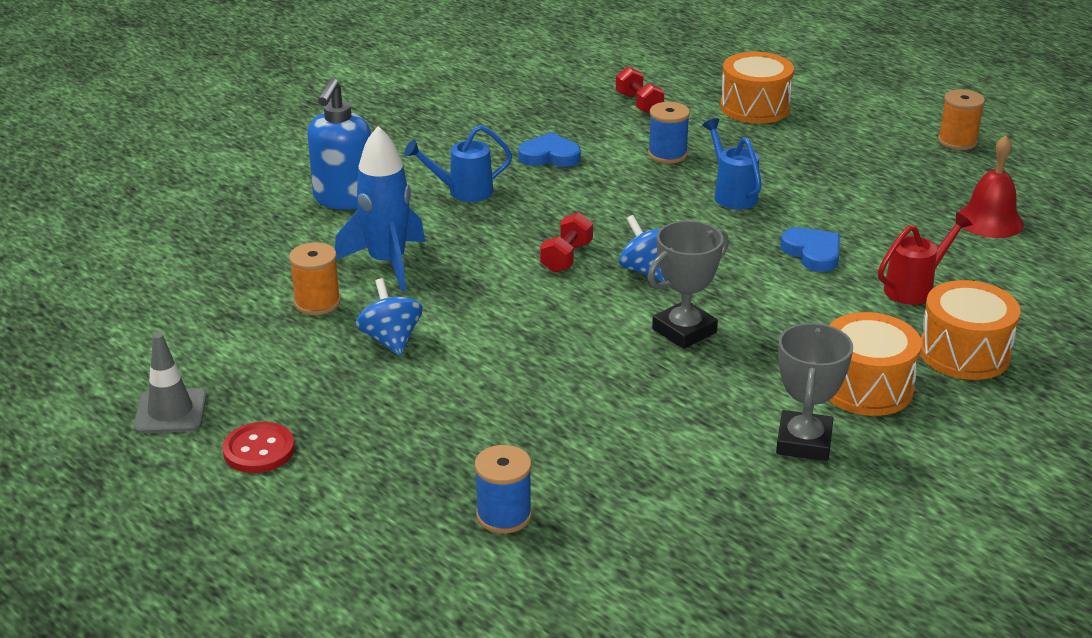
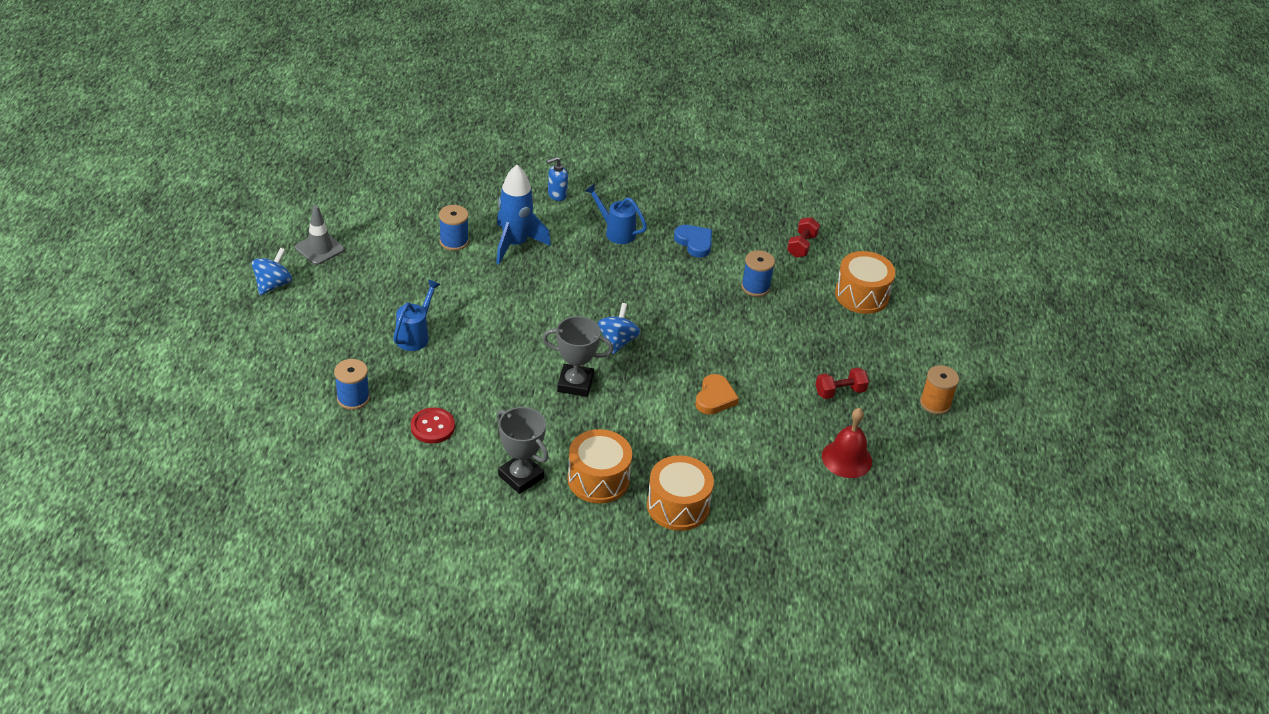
camera: 45 degrees right, 10 degrees up
red button [222,422,295,473] -> red button moved to [411,408,455,443]
orange spool [289,242,341,315] -> blue spool [439,205,469,251]
blue soap dispenser [307,78,371,210] -> blue soap dispenser [546,157,568,201], size x0.54
blue spinning top [356,278,423,356] -> blue spinning top moved to [252,247,292,295]
red dumbbell [540,213,593,273] -> red dumbbell moved to [815,367,869,399]
blue watering can [702,118,762,209] -> blue watering can moved to [393,279,441,351]
grey trophy [776,323,853,461] -> grey trophy turned 75 degrees clockwise [496,407,549,494]
blue heart [781,227,840,272] -> orange heart [695,374,739,415]
red watering can [878,212,972,305] -> none

